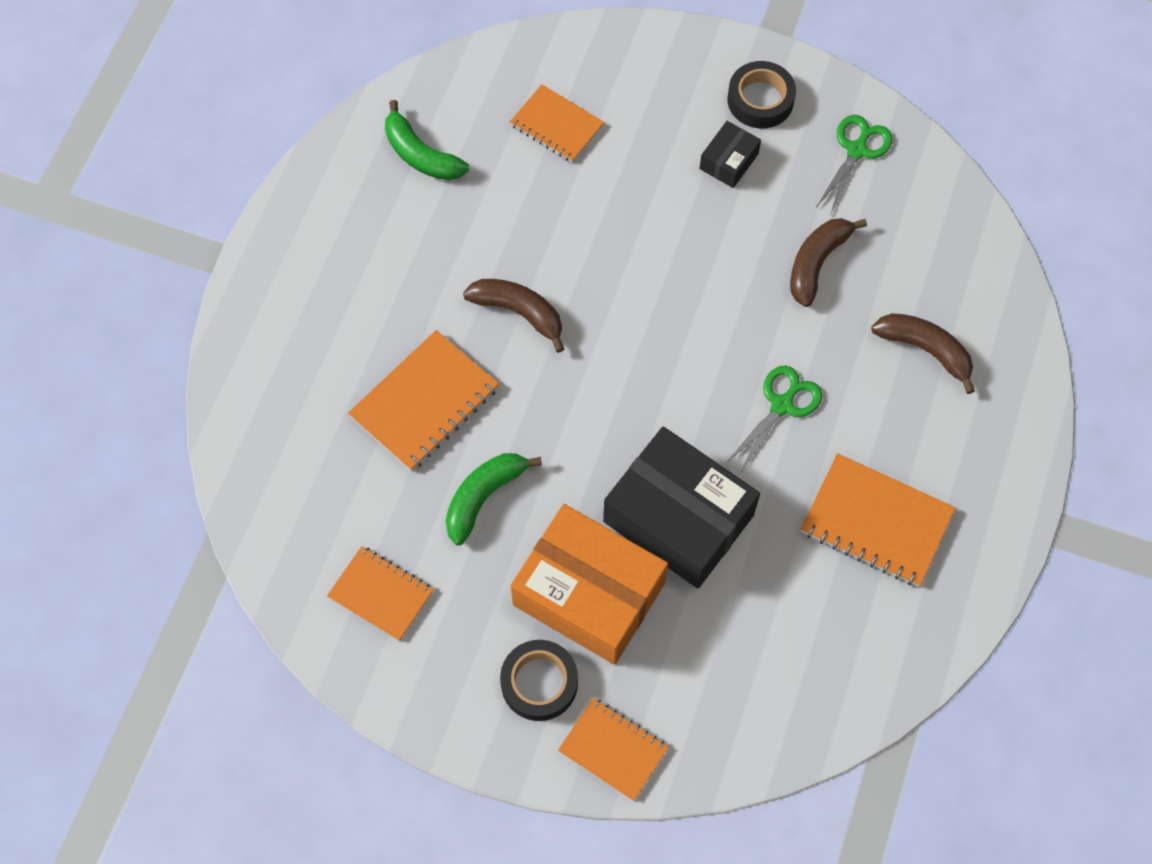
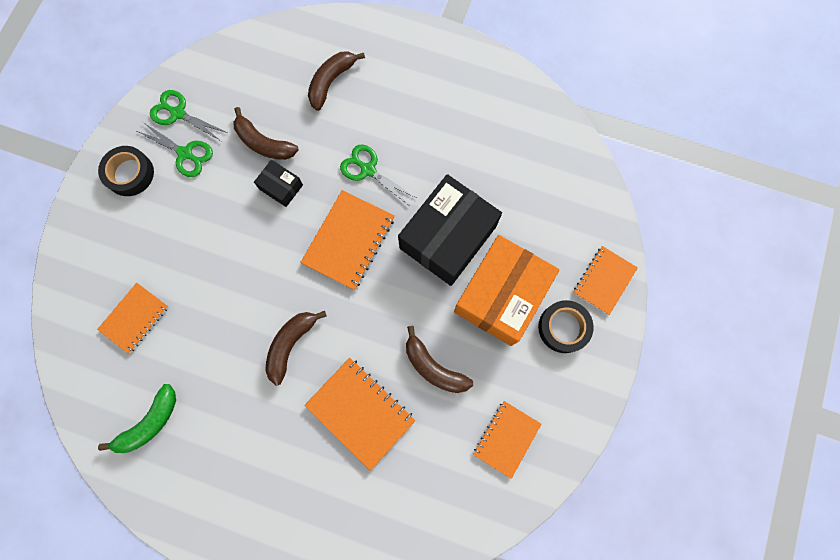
camera: 90 degrees left, 10 degrees up
green banana [446,453,542,546] -> brown banana [406,326,473,393]
black box [699,121,761,188] -> black box moved to [254,160,303,207]
orange notebook [801,453,956,587] -> orange notebook moved to [300,190,395,290]
none -> green scissors [137,122,213,177]

